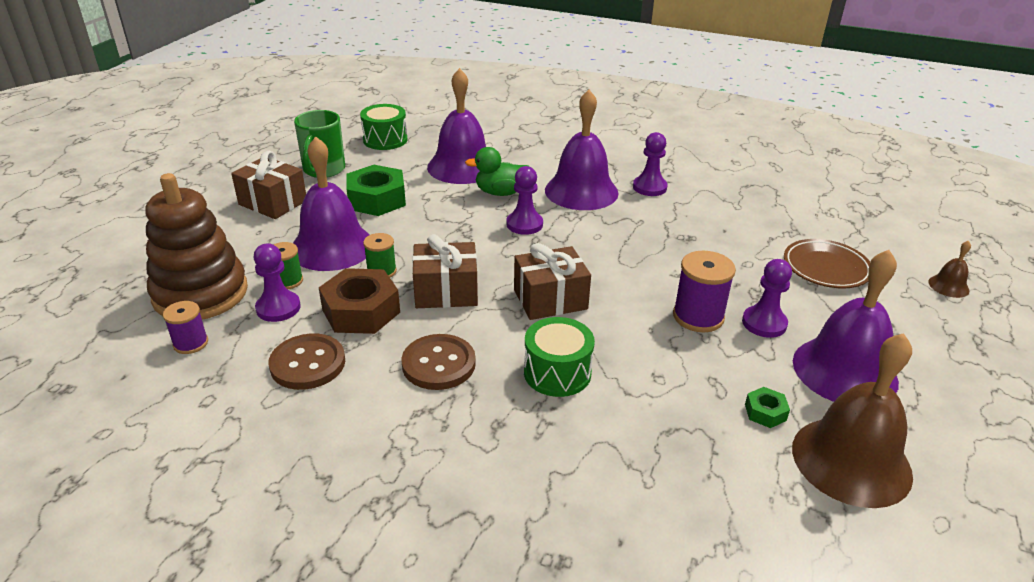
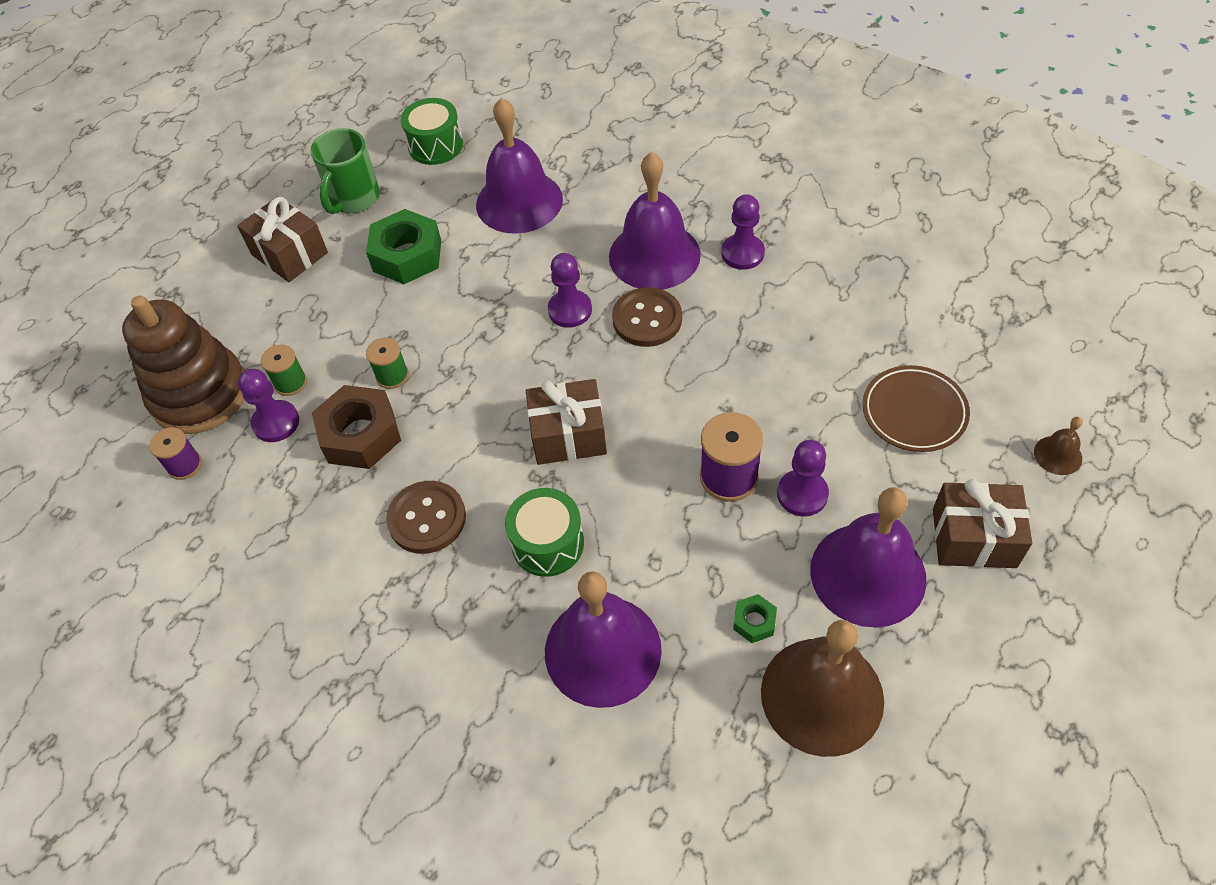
camera: 15 degrees right, 20 degrees up
brown button [269,334,345,390] -> brown button moved to [612,287,682,347]
purple bell [293,136,370,271] -> purple bell moved to [545,571,662,708]
brown gift [412,234,478,308] -> brown gift moved to [933,479,1032,568]
green duck [465,147,528,196] -> none

